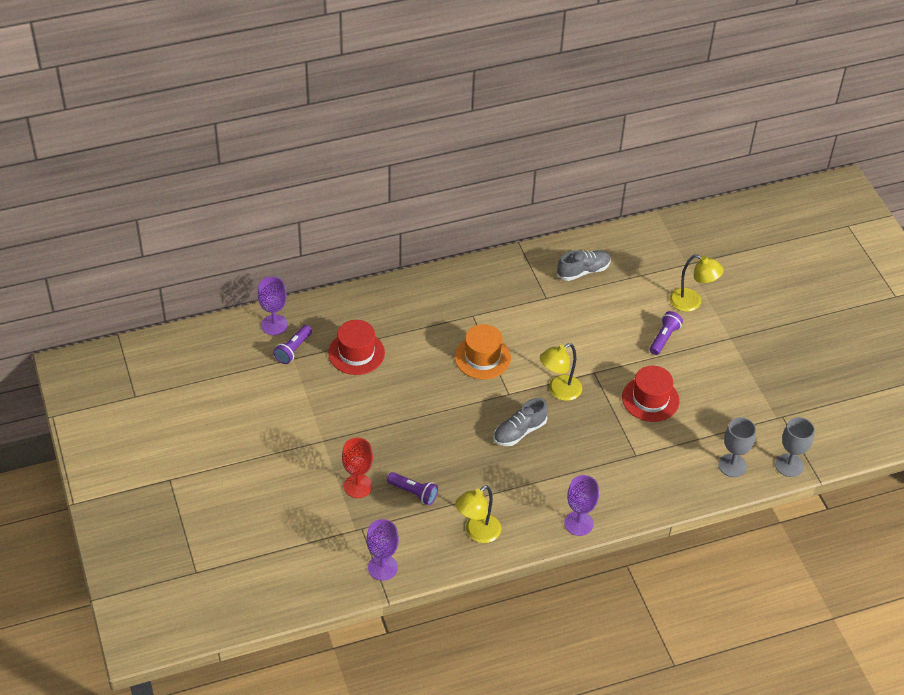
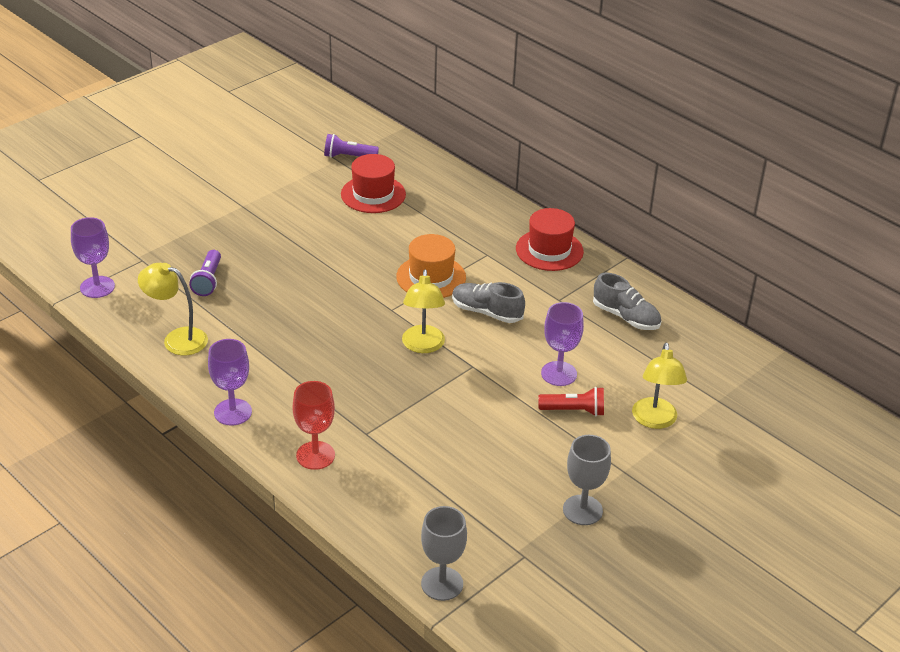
camera: 65 degrees right, 10 degrees down
purple goblet [258,277,288,335] -> purple goblet moved to [541,302,584,386]
red goblet [342,438,373,498] -> red goblet moved to [293,381,335,470]
grey shoe [493,398,548,446] -> grey shoe moved to [452,282,525,323]
yellow lamp [540,343,582,401] -> yellow lamp turned 120 degrees counterclockwise [402,270,445,353]
red hat [622,366,679,422] -> red hat moved to [516,208,584,271]
purple flashlight [650,311,683,355] -> red flashlight [538,387,604,416]
grey goblet [718,417,756,477] -> grey goblet moved to [563,435,611,525]

